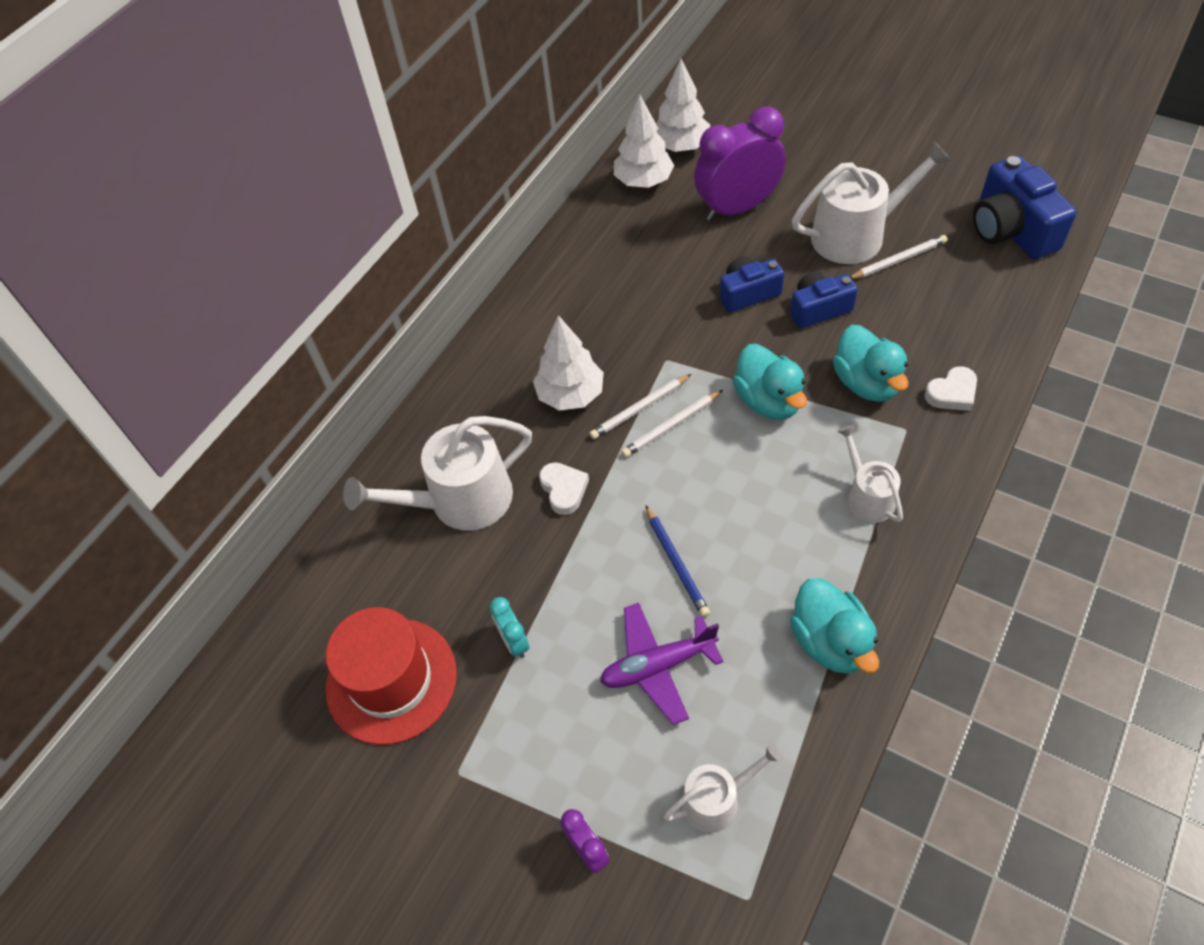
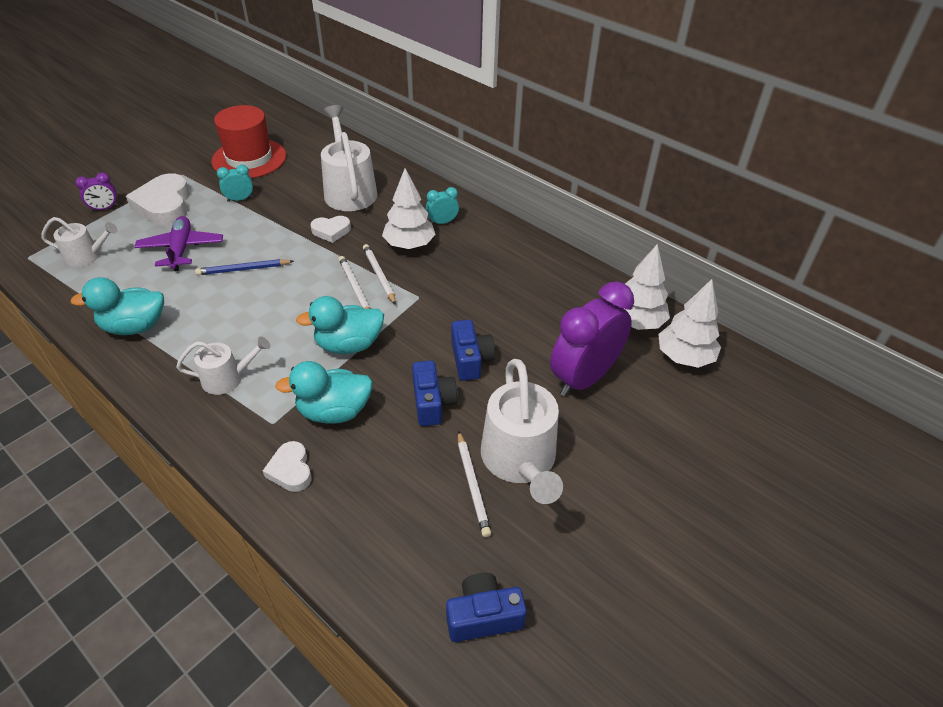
camera: 95 degrees right, 10 degrees down
white watering can [663,743,783,833] -> white watering can turned 75 degrees counterclockwise [41,217,118,267]
purple clock [694,107,786,221] -> purple clock turned 120 degrees counterclockwise [550,281,634,397]
blue camera [973,155,1077,259] -> blue camera [446,573,527,642], size x0.63
none -> white heart [126,173,190,226]
none -> turquoise clock [426,187,459,224]

